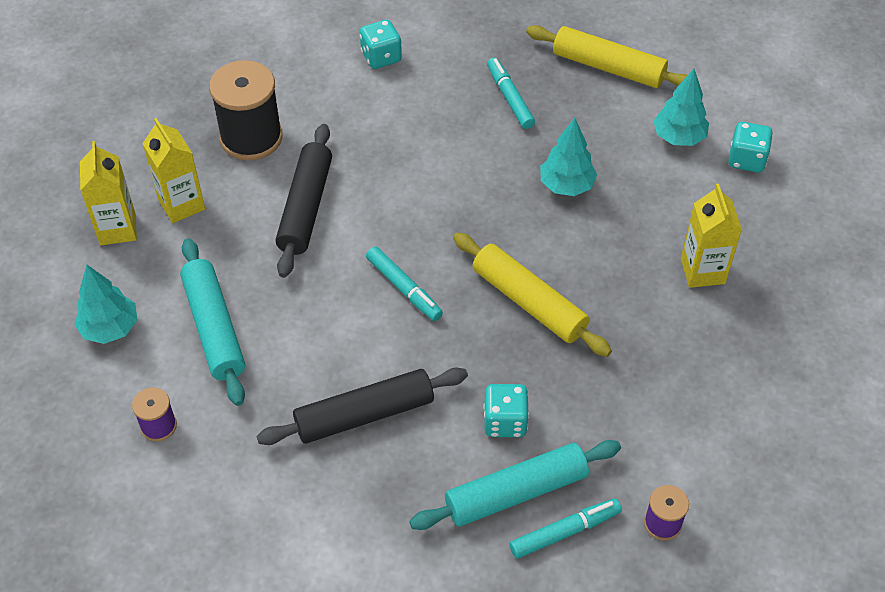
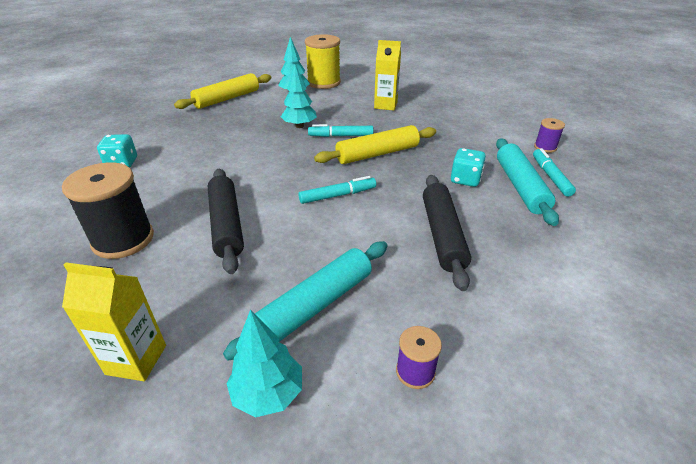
camera: 70 degrees left, 15 degrees down
yellow carton [142,118,205,223] -> none
turquoise rolling pin [180,238,245,406] -> turquoise rolling pin turned 45 degrees counterclockwise [223,241,387,361]
black rolling pin [276,124,332,278] -> black rolling pin turned 45 degrees clockwise [208,169,244,274]
turquoise marker [487,57,535,129] -> turquoise marker moved to [308,124,373,137]
turquoise dice [728,122,773,172] -> yellow spool [305,34,341,89]

